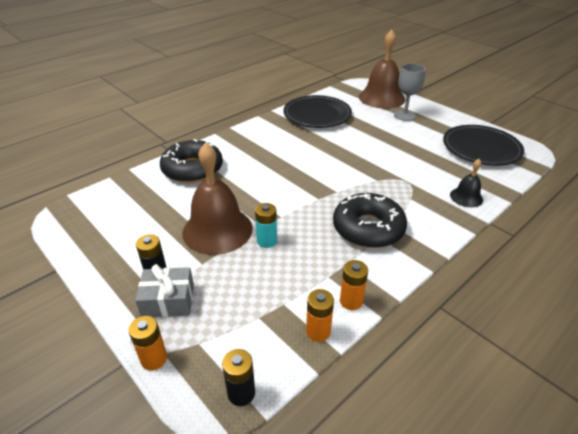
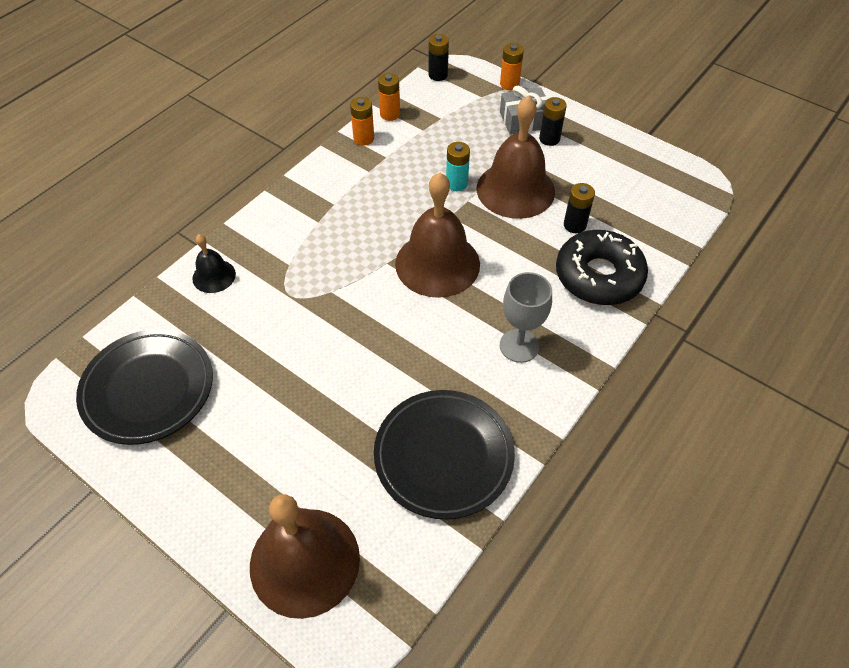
camera: 170 degrees right, 15 degrees up
black donut [333,193,407,248] -> none
grey goblet [394,63,426,121] -> grey goblet moved to [500,272,552,363]
none -> brown bell [395,172,480,298]
none -> black battery [564,183,595,233]

